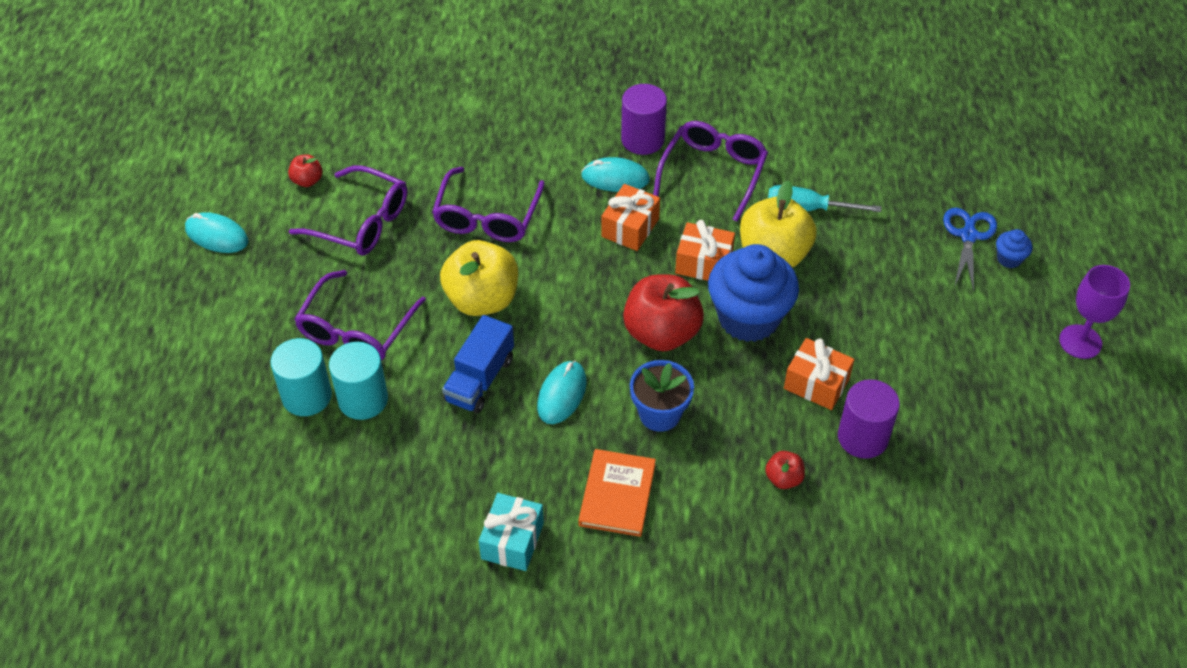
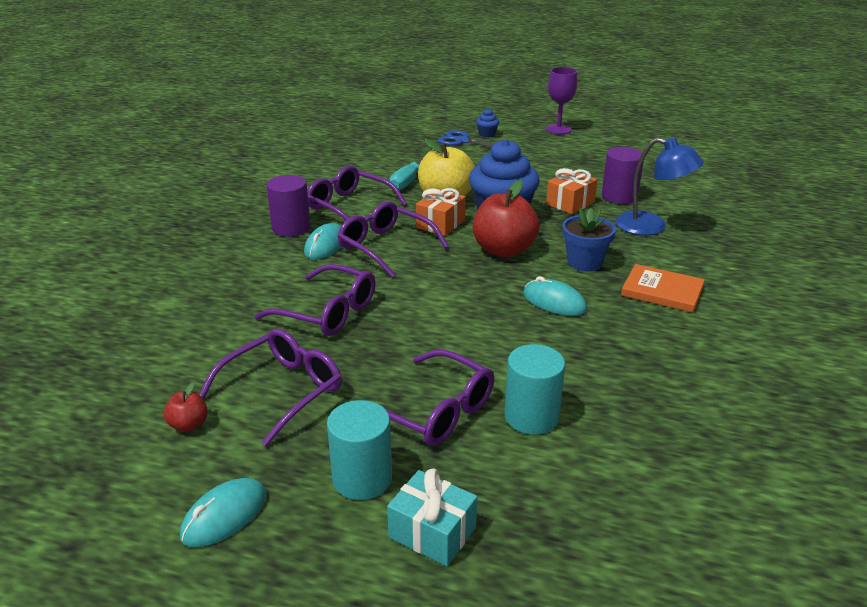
camera: 75 degrees left, 20 degrees down
turquoise cylinder [270,338,332,416] -> turquoise cylinder moved to [327,400,392,500]
yellow apple [440,240,518,316] -> none
blue truck [442,315,514,413] -> none
turquoise gift [479,493,544,571] -> turquoise gift moved to [387,468,477,566]
orange gift [601,184,660,251] -> purple glasses [338,201,449,278]
red apple [765,451,805,489] -> blue lamp [615,137,704,235]

